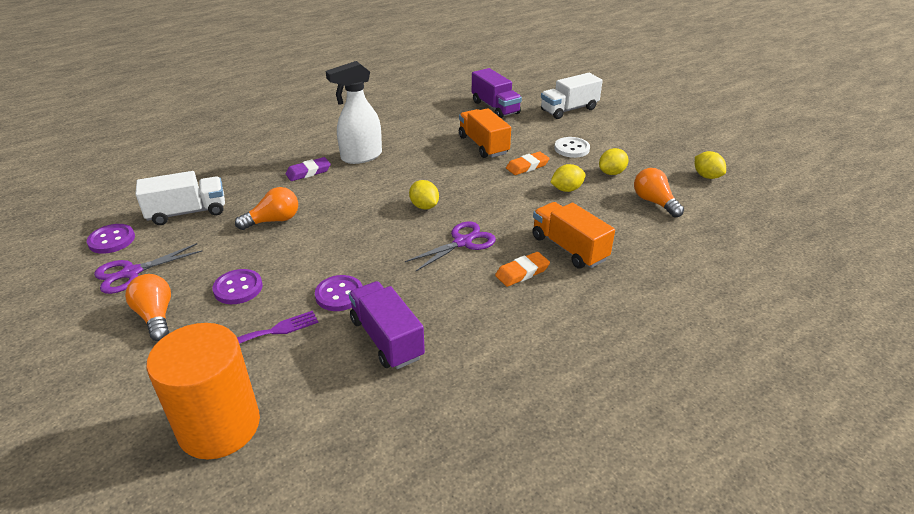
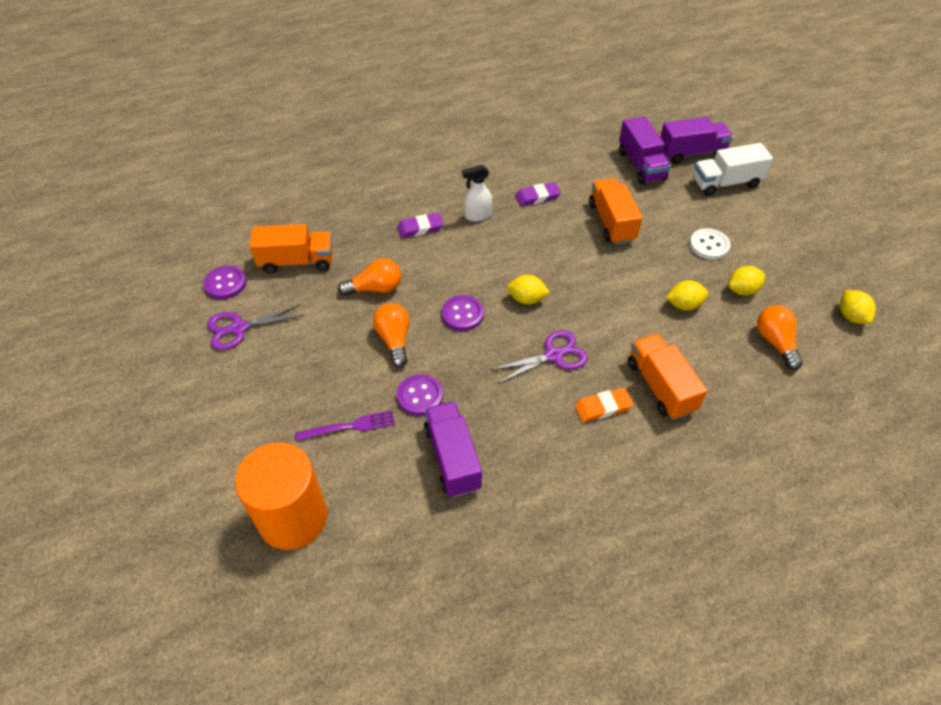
camera: 15 degrees right, 15 degrees up
orange light bulb [125,274,171,341] -> orange light bulb moved to [373,303,409,368]
white truck [135,171,225,225] -> orange truck [250,224,333,274]
purple button [213,269,263,304] -> purple button moved to [442,295,484,331]
white spray bottle [326,61,382,164] -> white spray bottle [462,165,492,221], size x0.60
yellow lemon [409,180,439,210] -> yellow lemon turned 60 degrees counterclockwise [507,275,550,305]
orange eraser [506,151,550,175] -> none
none -> purple eraser [515,182,561,206]
none -> purple truck [660,117,733,164]

